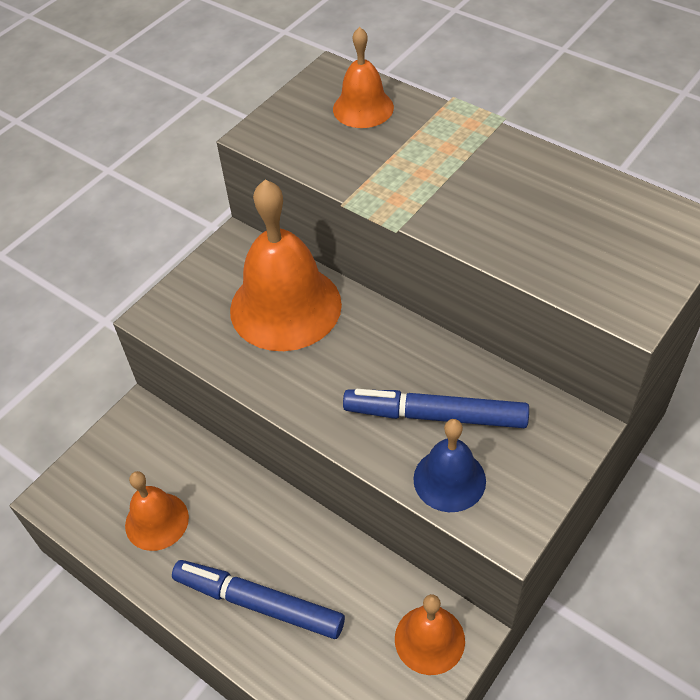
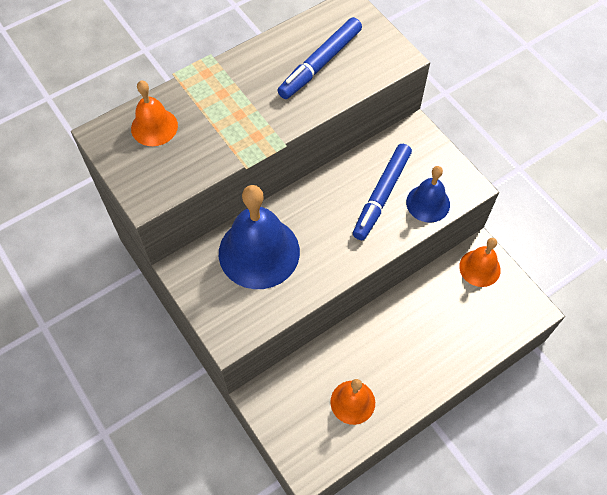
camera: 75 degrees left, 10 degrees up
blue marker [172,560,345,639] -> blue marker moved to [277,17,362,99]
orange bell [230,180,342,351] -> blue bell [219,185,300,289]

